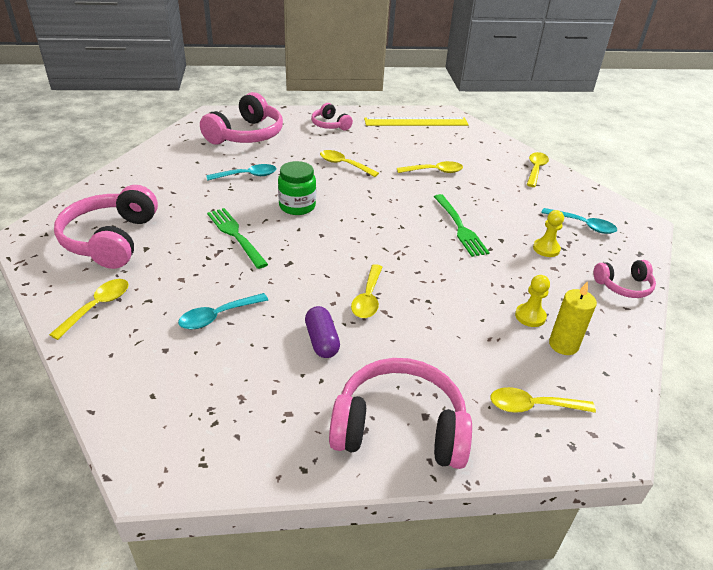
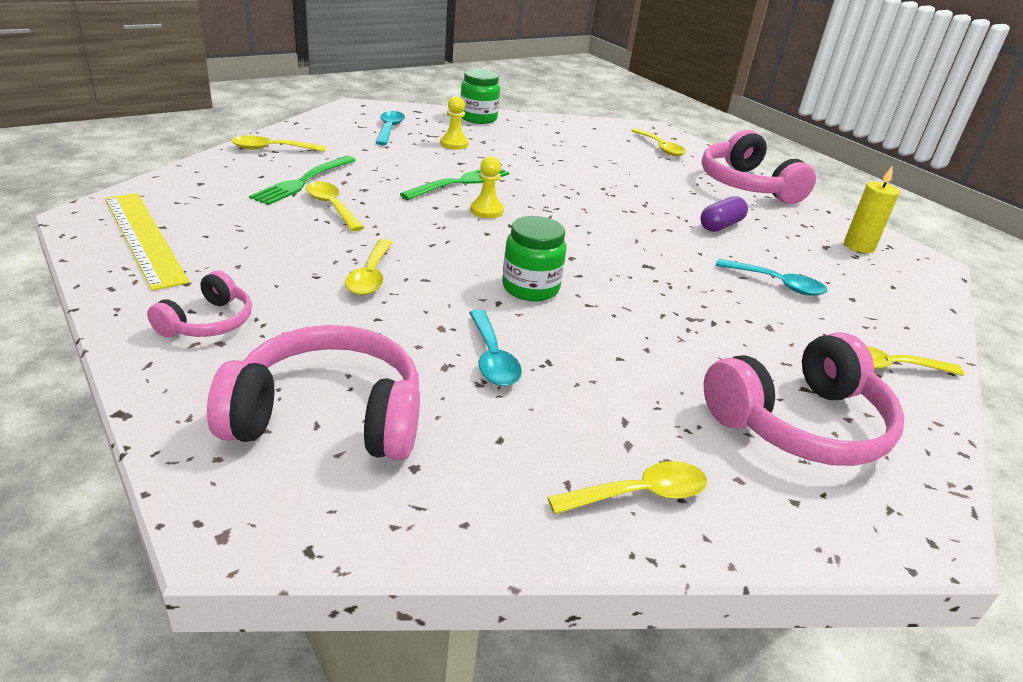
camera: 120 degrees left, 5 degrees down
turquoise spoon [206,164,276,181] -> turquoise spoon turned 150 degrees counterclockwise [469,310,522,386]
green fork [207,208,268,269] -> green fork moved to [249,156,356,205]
yellow spoon [351,264,382,318] -> yellow spoon moved to [548,461,707,514]
yellow pawn [515,275,550,327] -> yellow pawn moved to [470,156,504,218]
yellow candle [549,281,597,355] -> yellow candle moved to [844,166,900,253]
pink headphones [593,260,656,298] -> green jar [460,69,500,124]

